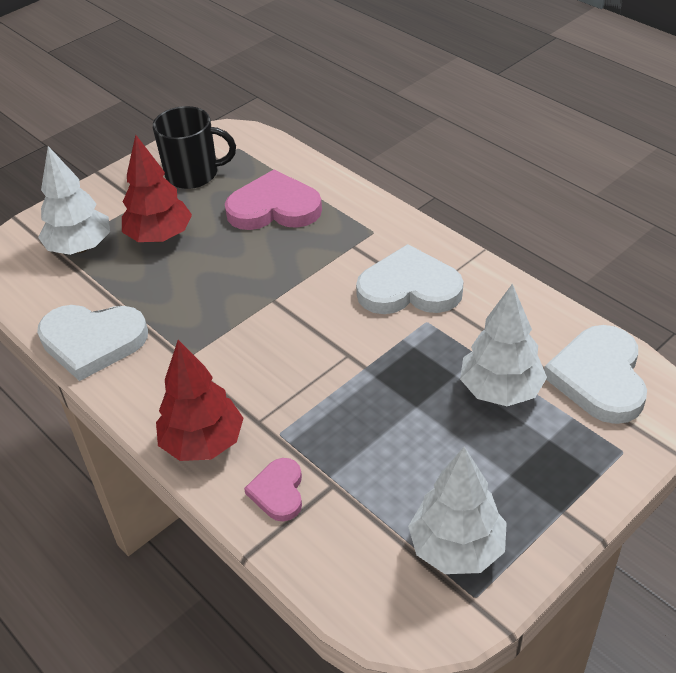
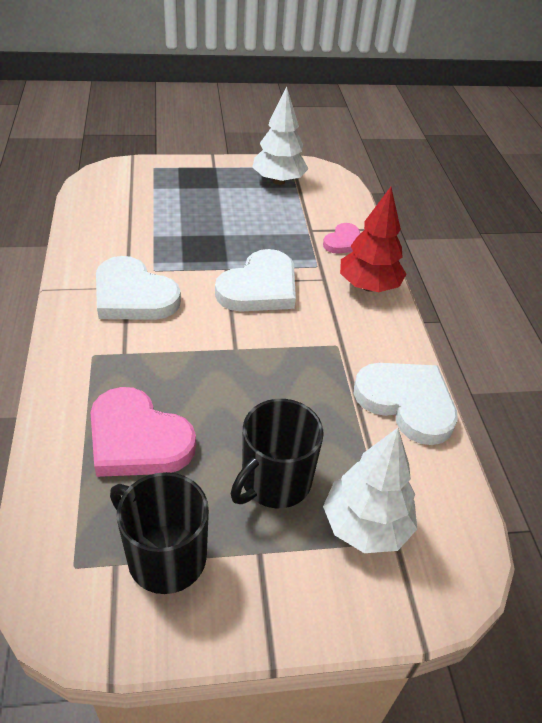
camera: 150 degrees left, 0 degrees up
red tree [122,135,192,242] -> black mug [231,399,324,508]
white tree [460,284,547,406] -> none
white heart [544,325,647,424] -> white heart moved to [215,249,296,312]

